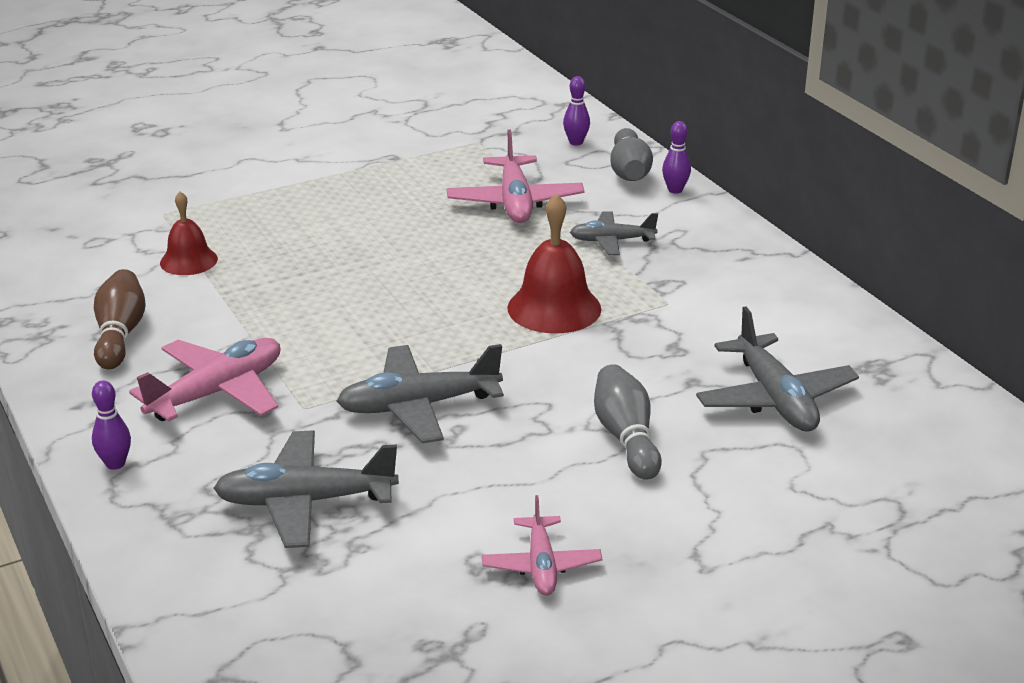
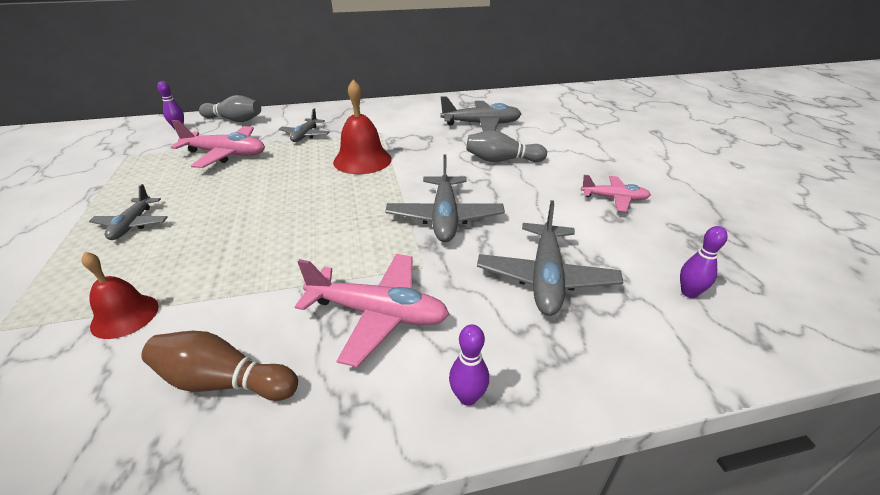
camera: 75 degrees left, 5 degrees up
pink plane [129,338,280,422] -> pink plane turned 135 degrees clockwise [295,254,450,367]
purple bowling pin [662,121,691,194] -> purple bowling pin moved to [680,226,728,298]
none -> grey plane [89,184,168,240]

